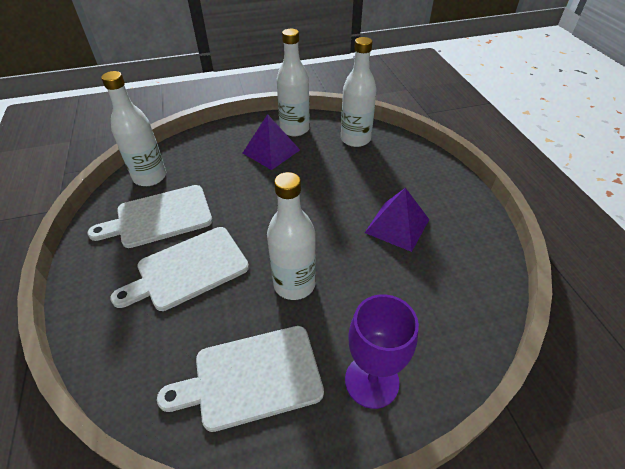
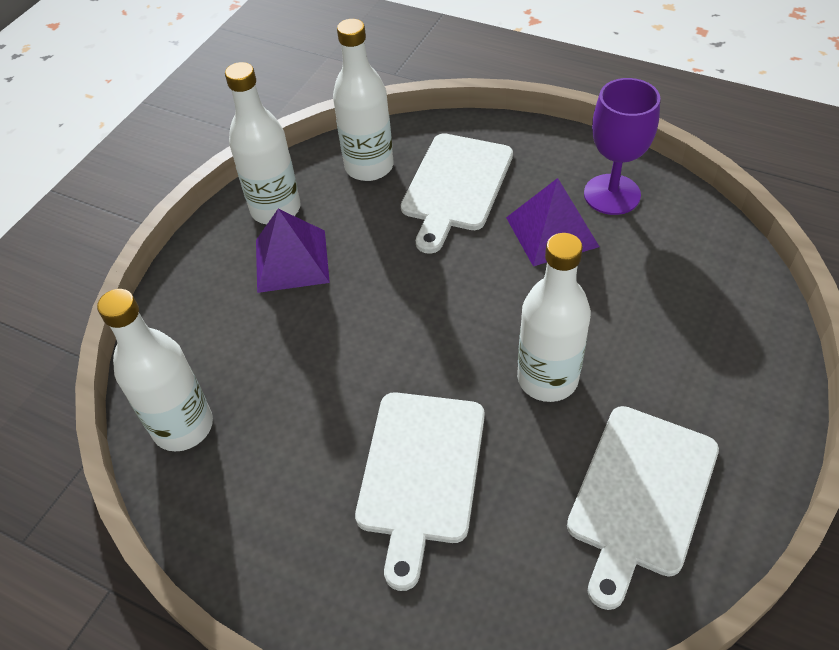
camera: 45 degrees left, 5 degrees up
white cutting board [87,185,212,248] -> white cutting board moved to [401,133,513,254]
purple goblet [345,294,419,409] -> purple goblet moved to [584,78,660,215]

